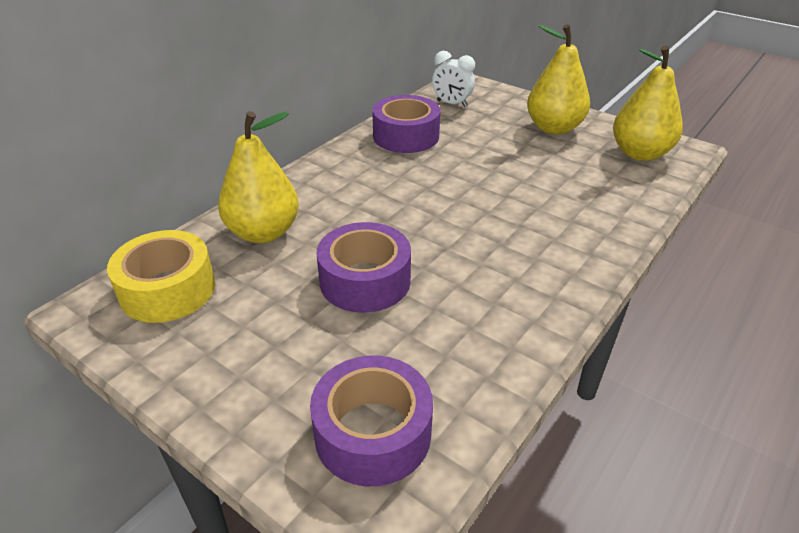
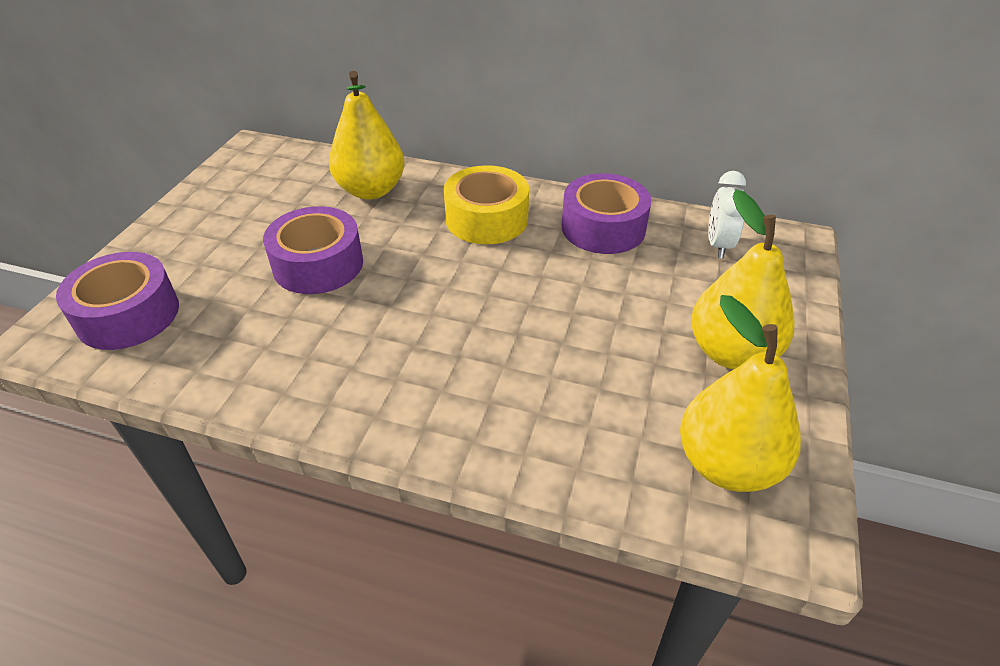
camera: 70 degrees right, 5 degrees up
yellow tape [107,230,215,323] -> yellow tape moved to [444,165,529,244]

